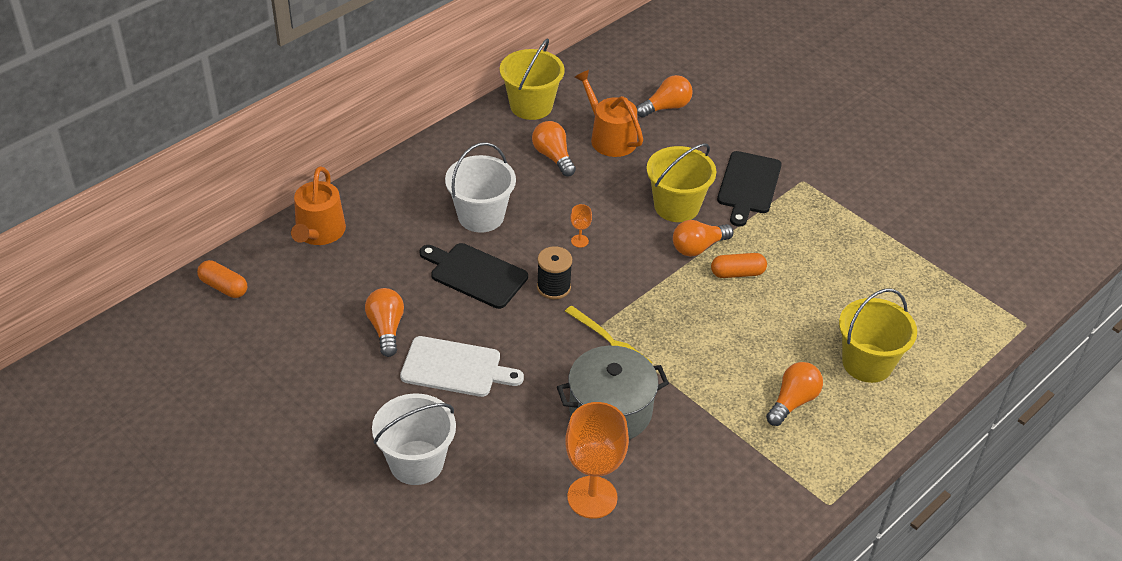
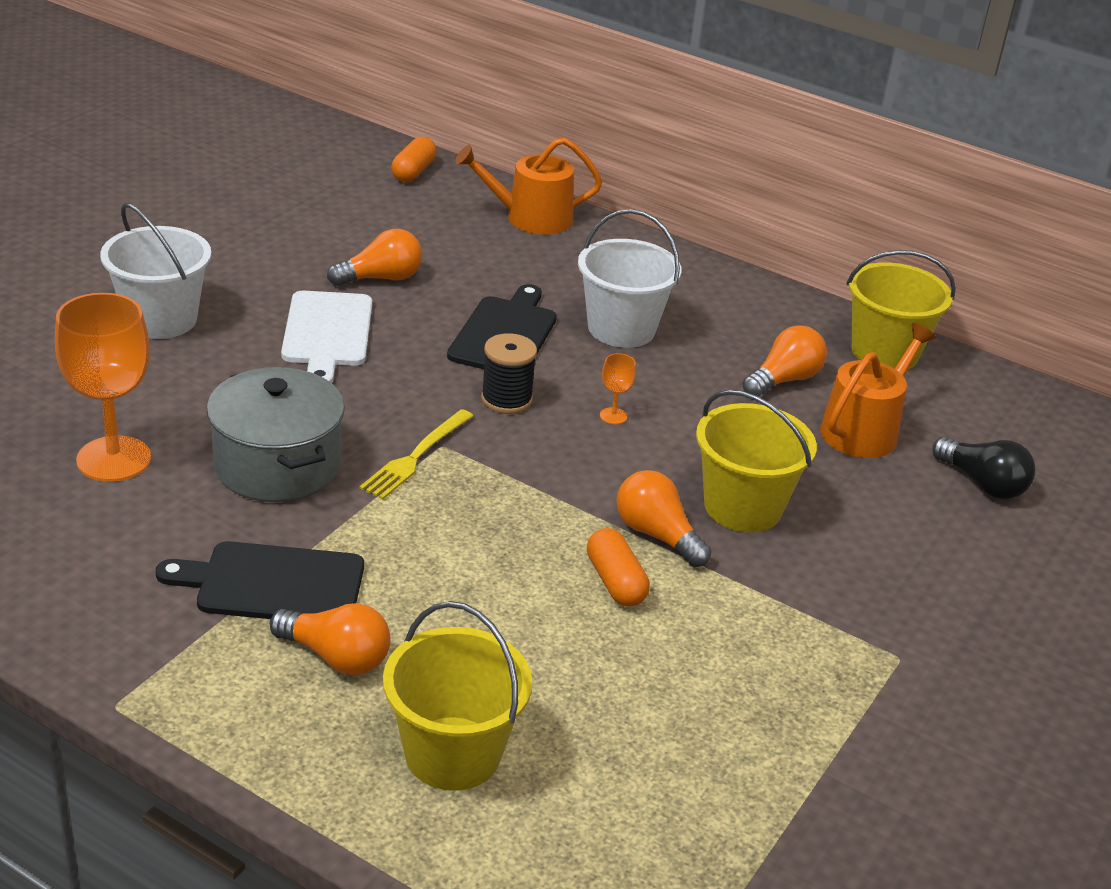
camera: 75 degrees right, 10 degrees down
orange light bulb [636,75,693,118] -> black light bulb [932,437,1036,499]
black cutting board [717,151,782,227] -> black cutting board moved to [156,541,364,619]

